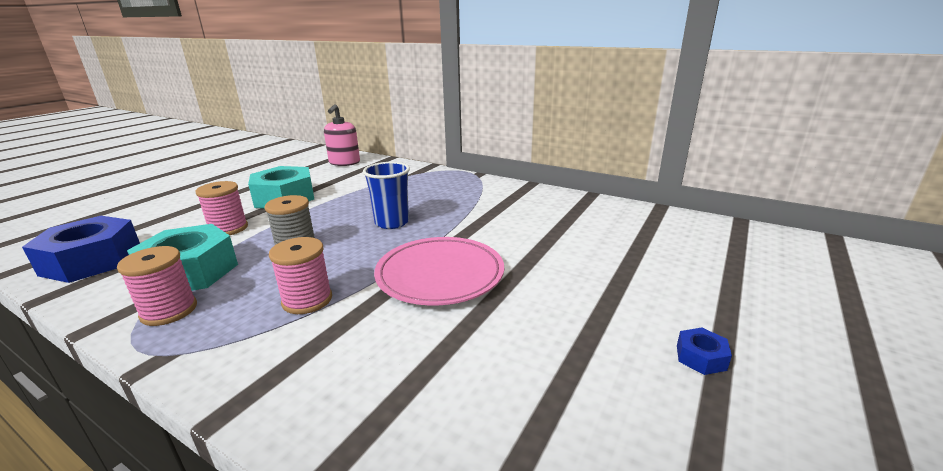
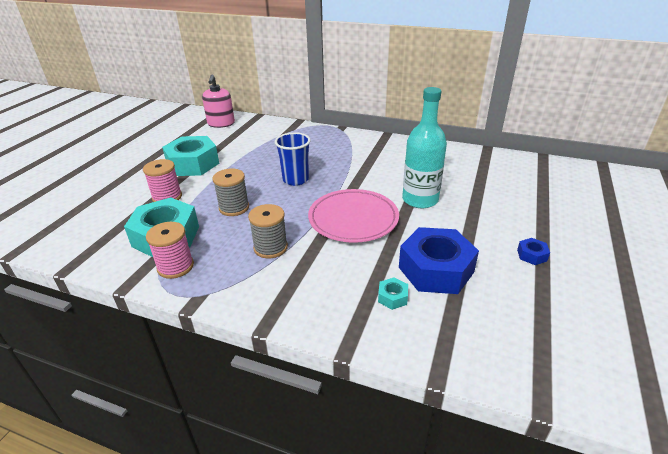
camera: 10 degrees left, 10 degrees up
blue nut [22,216,140,283] -> blue nut moved to [399,227,479,294]
pink spool [269,237,332,314] -> grey spool [248,204,288,258]
none -> turquoise nut [378,277,408,310]
none -> turquoise bottle [402,87,447,208]

